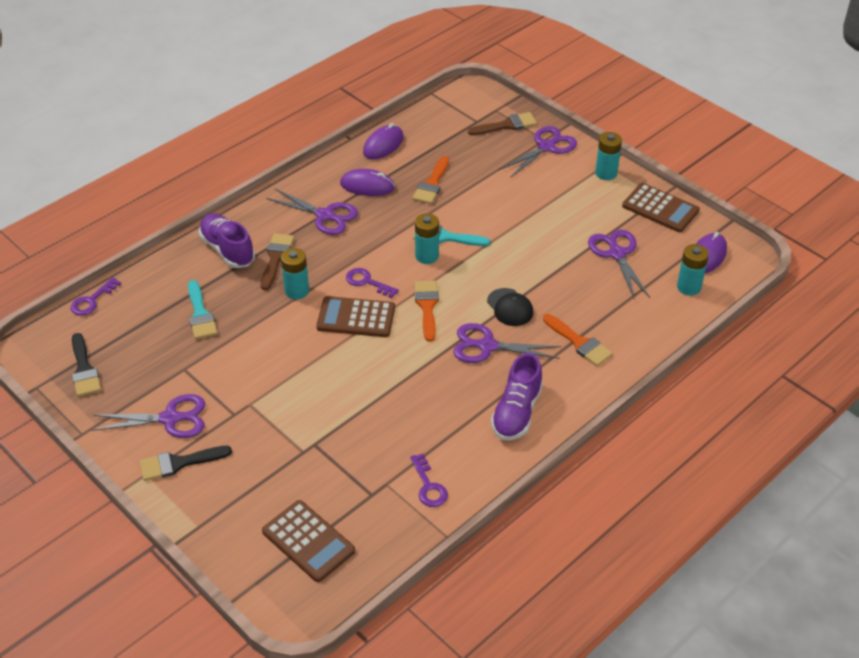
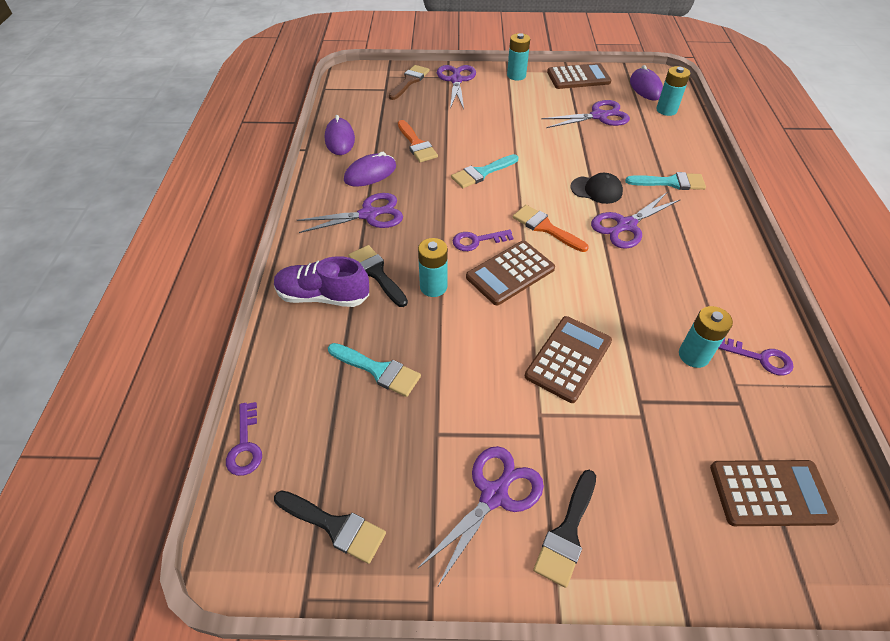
camera: 45 degrees left, 5 degrees up
brown brush [261,233,294,290] -> black brush [348,245,408,307]
turquoise battery [415,213,439,264] -> turquoise battery moved to [679,306,733,368]
purple shoe [491,353,543,441] -> none
orange brush [543,314,613,366] -> turquoise brush [625,172,706,190]
purple scissors [588,230,650,300] -> purple scissors turned 135 degrees clockwise [541,100,630,128]
none -> brown calculator [525,316,612,403]

